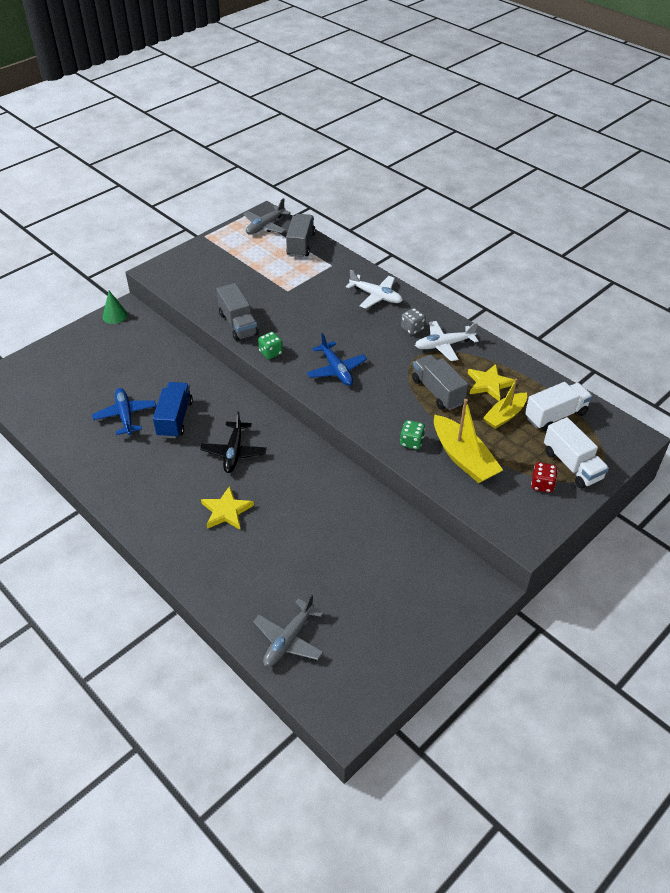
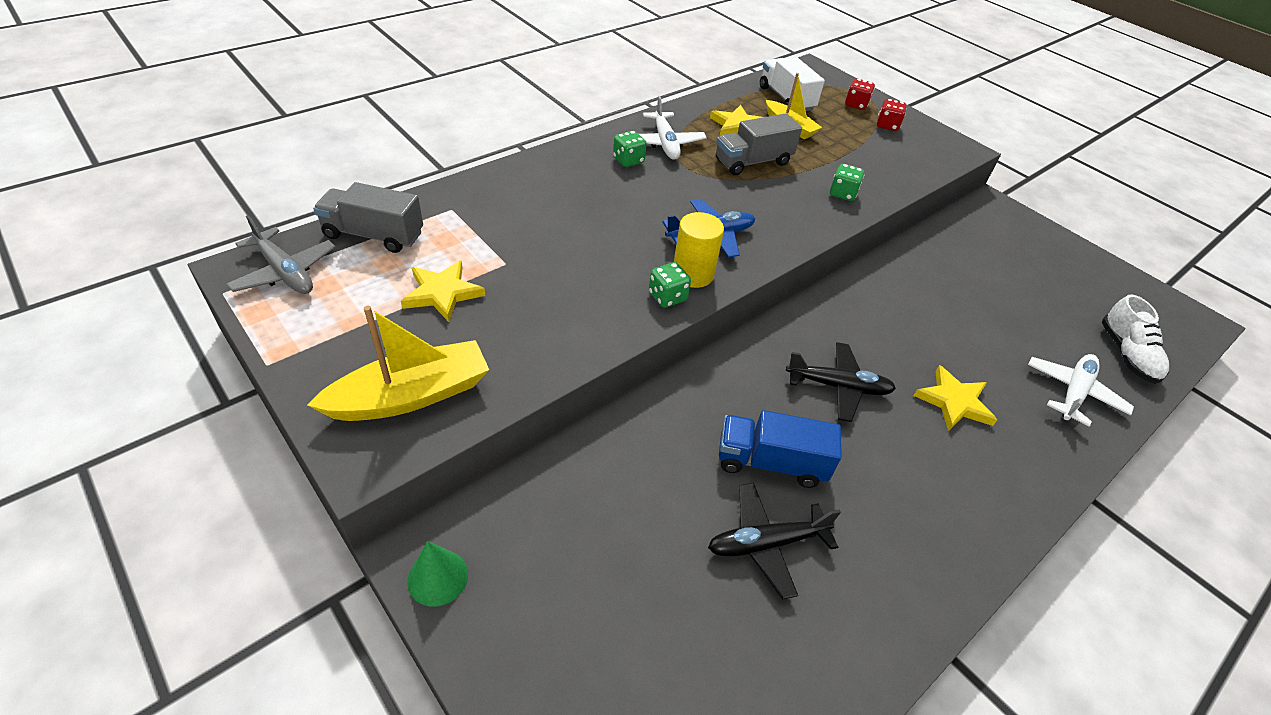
camera: 90 degrees left, 0 degrees up
blue plane [92,388,156,435] -> black plane [708,483,841,600]
grey truck [216,283,259,341] -> none
grey plane [253,594,324,667] -> white shoe [1102,294,1169,384]
white plane [346,270,403,309] -> white plane moved to [1028,354,1134,427]
grey dice [401,308,426,335] -> green dice [613,131,647,167]
yellow boat [434,399,503,483] -> yellow boat moved to [307,306,489,421]
white truck [544,417,609,489] -> red dice [845,79,875,110]
none -> yellow star [401,260,485,322]
none -> yellow cylinder [674,212,724,288]

